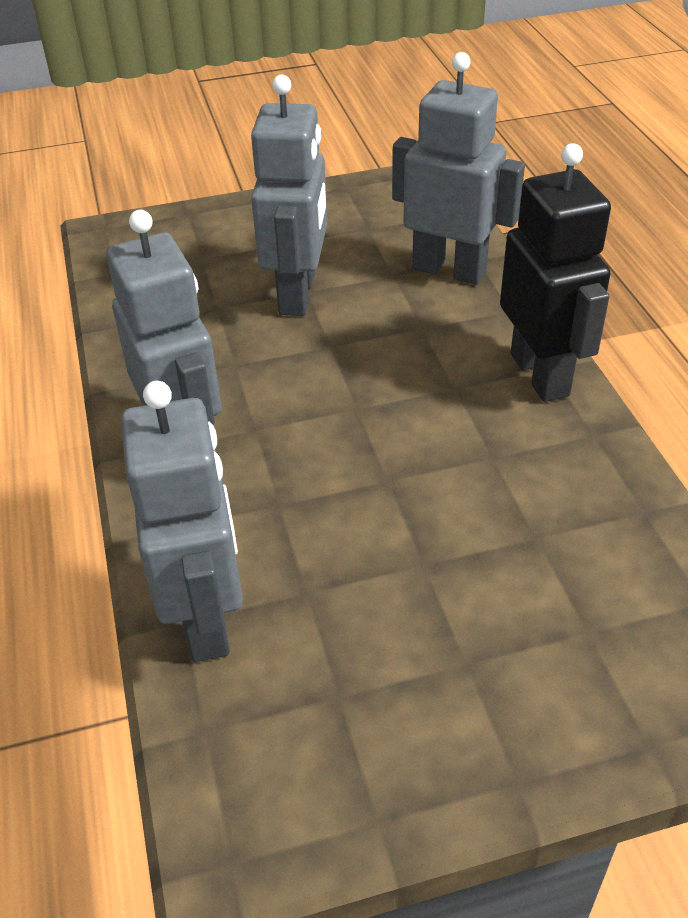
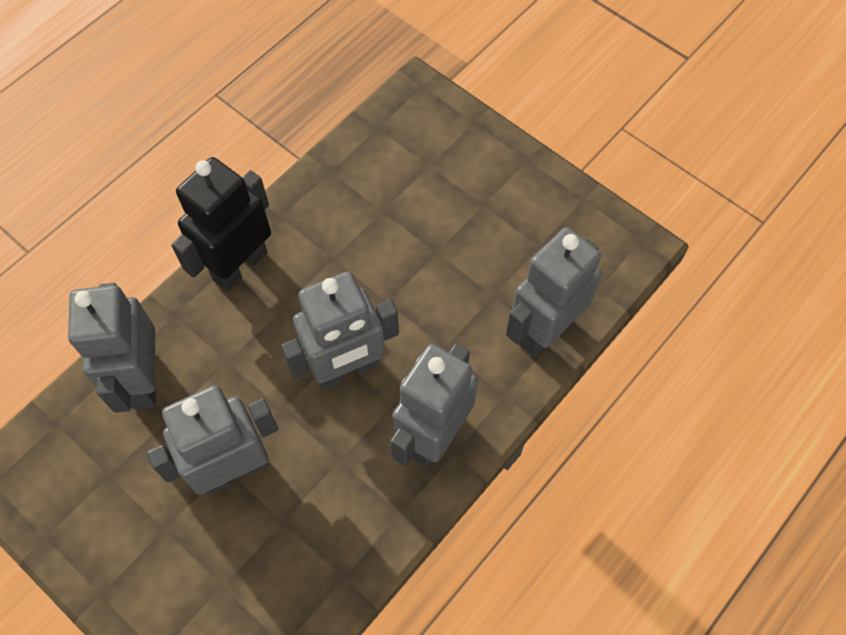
camera: 125 degrees left, 20 degrees up
none -> grey robot [281,272,399,389]

